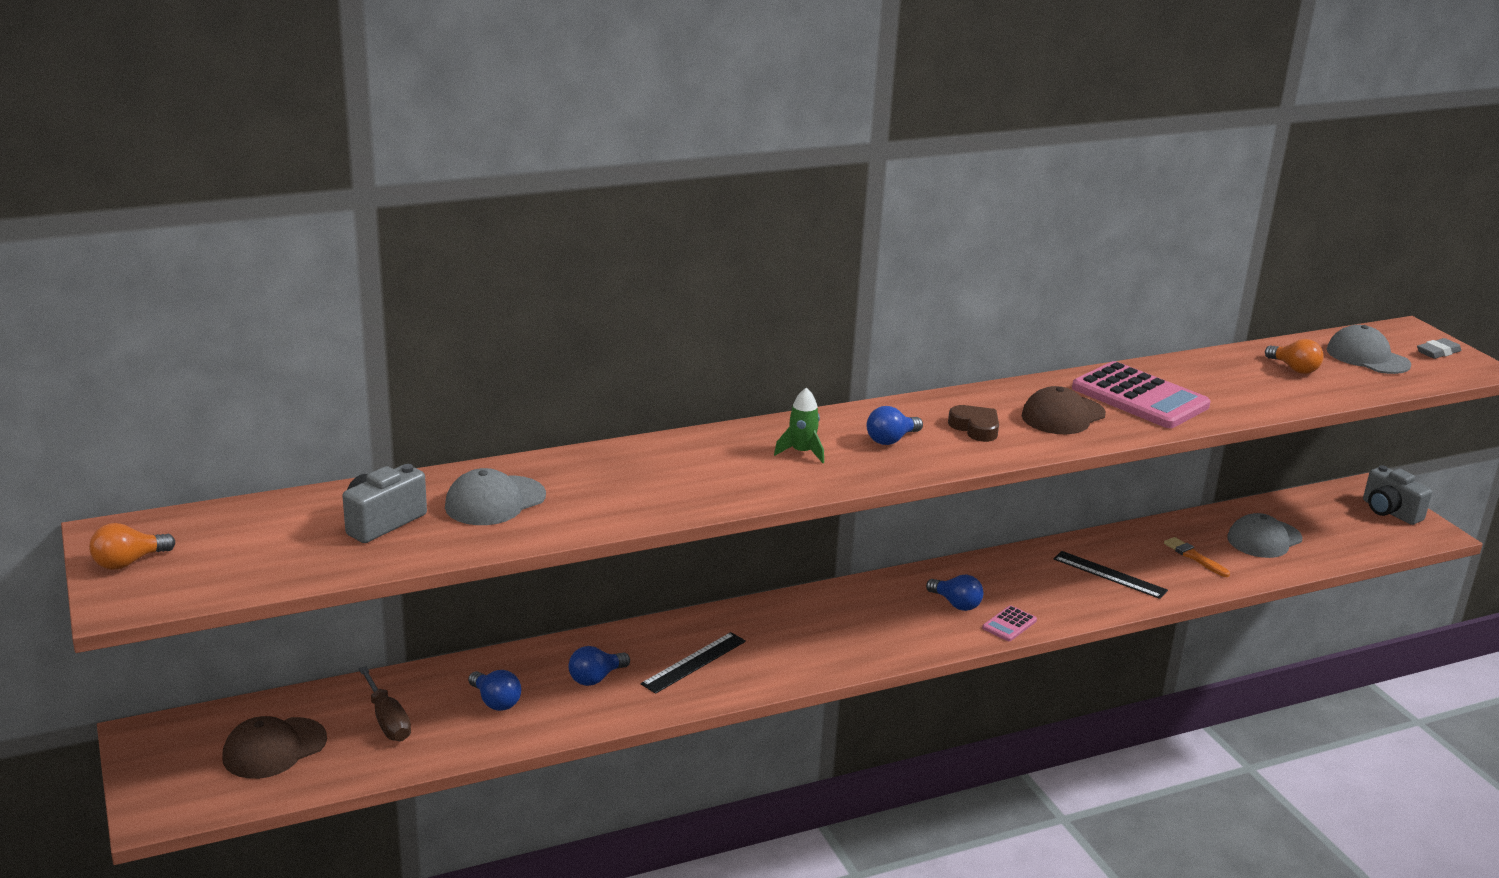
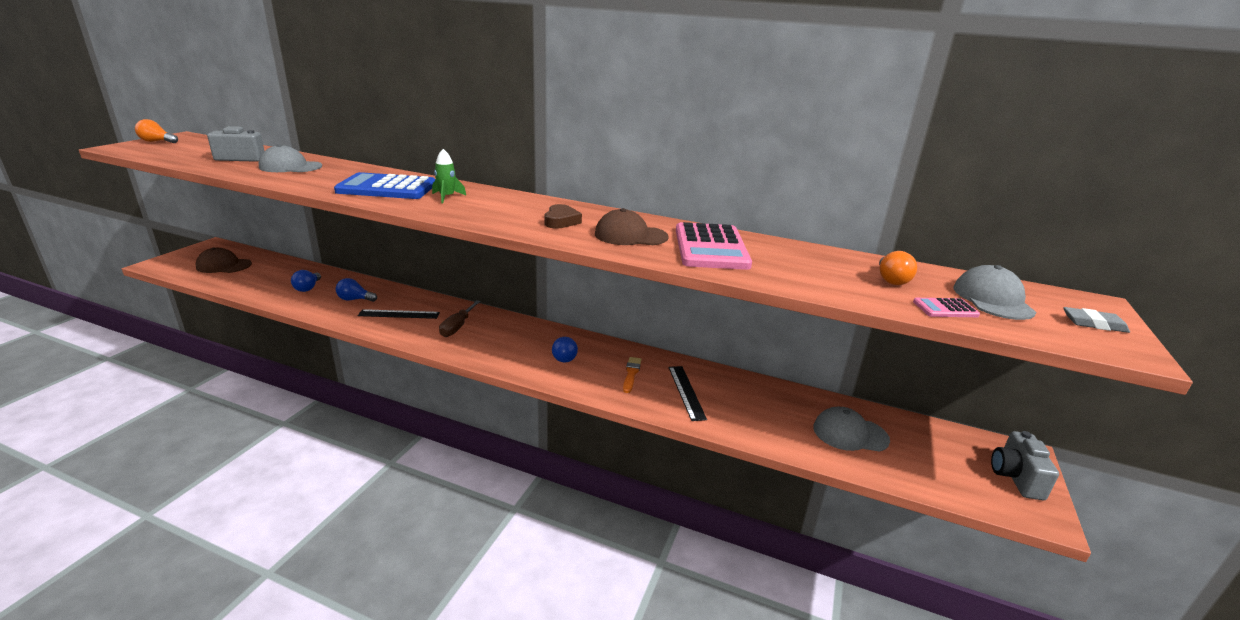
camera: 45 degrees right, 0 degrees up
brown screwdriver [358,666,411,741] -> brown screwdriver moved to [439,300,481,337]
blue light bulb [867,406,923,445] -> none
pink calculator [982,605,1037,641] -> pink calculator moved to [913,298,980,317]
orange brush [1164,537,1230,577] -> orange brush moved to [623,357,642,393]
none -> blue calculator [334,172,436,199]

